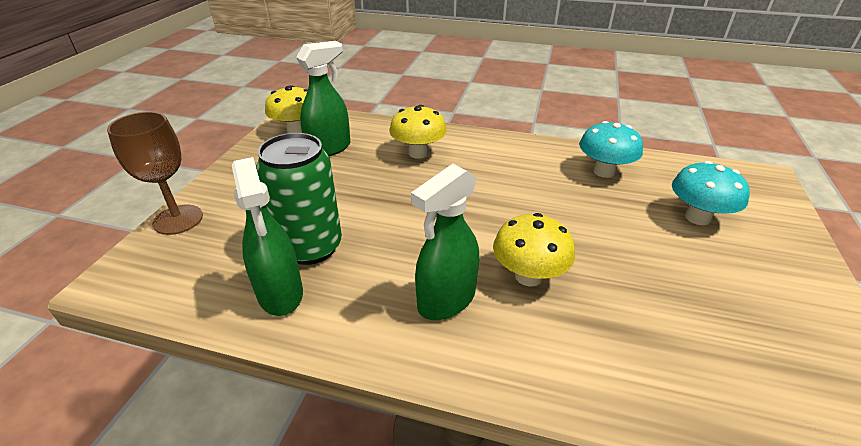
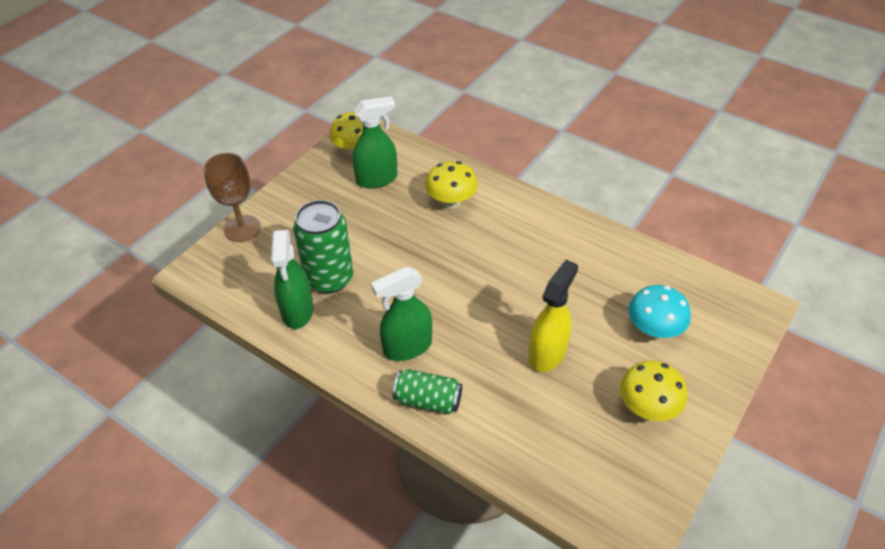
camera: 20 degrees right, 10 degrees up
yellow mushroom [493,213,575,287] -> yellow mushroom moved to [620,360,687,421]
turquoise mushroom [579,121,643,178] -> none
none -> green can [393,369,462,414]
none -> yellow spray bottle [529,260,578,372]

